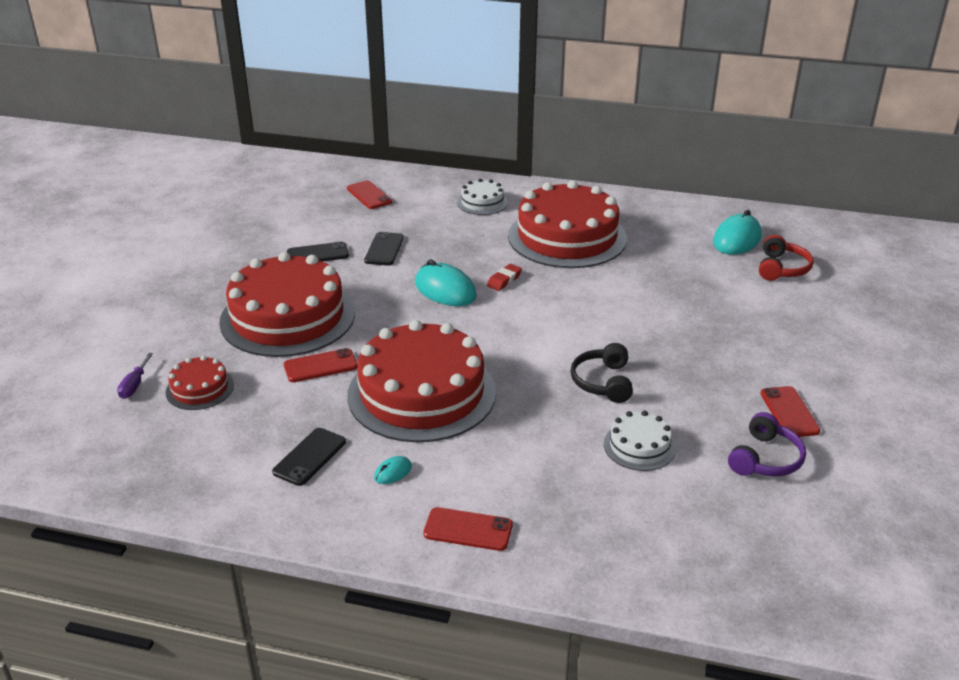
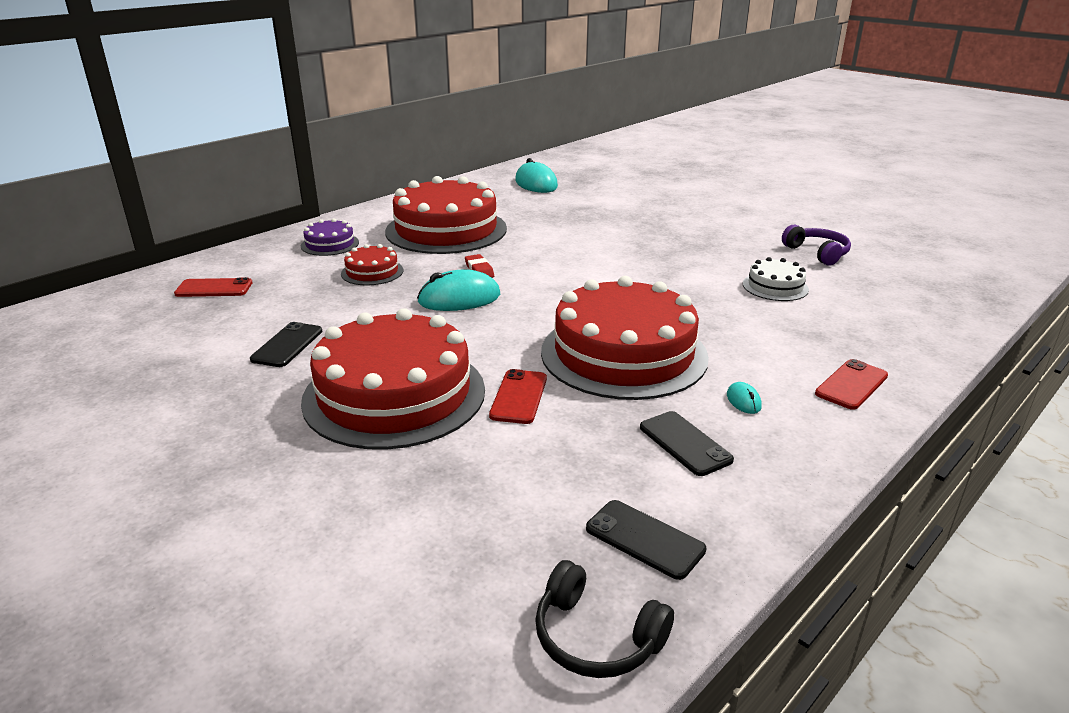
camera: 60 degrees left, 5 degrees down
purple screwdriver [117,353,153,399] -> none
red cake [166,356,234,410] -> red cake moved to [341,244,403,285]
black phone [364,232,404,266] -> black phone moved to [586,500,706,580]
white cake [457,179,508,215] -> purple cake [301,218,359,256]
black headphones [570,343,633,403] -> black headphones moved to [535,560,674,678]
red headphones [759,235,814,281] -> none
red phone [760,386,820,437] -> none

